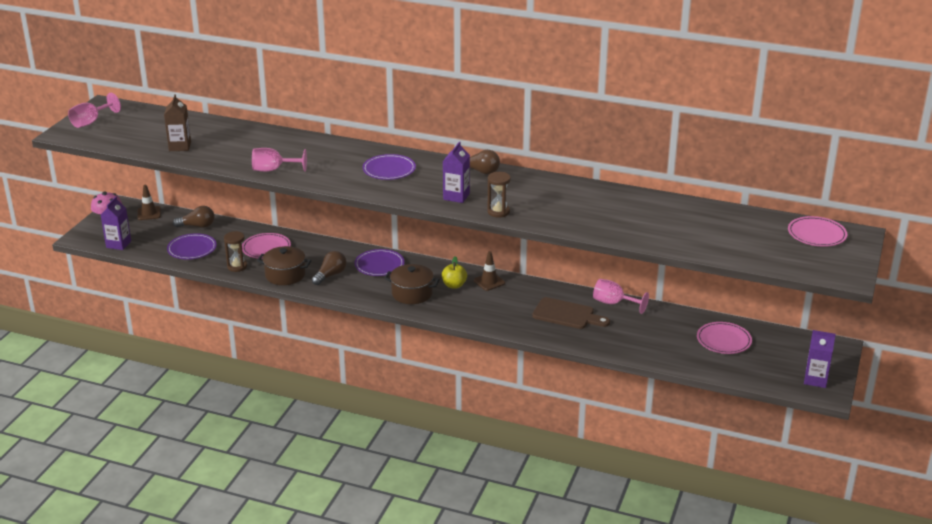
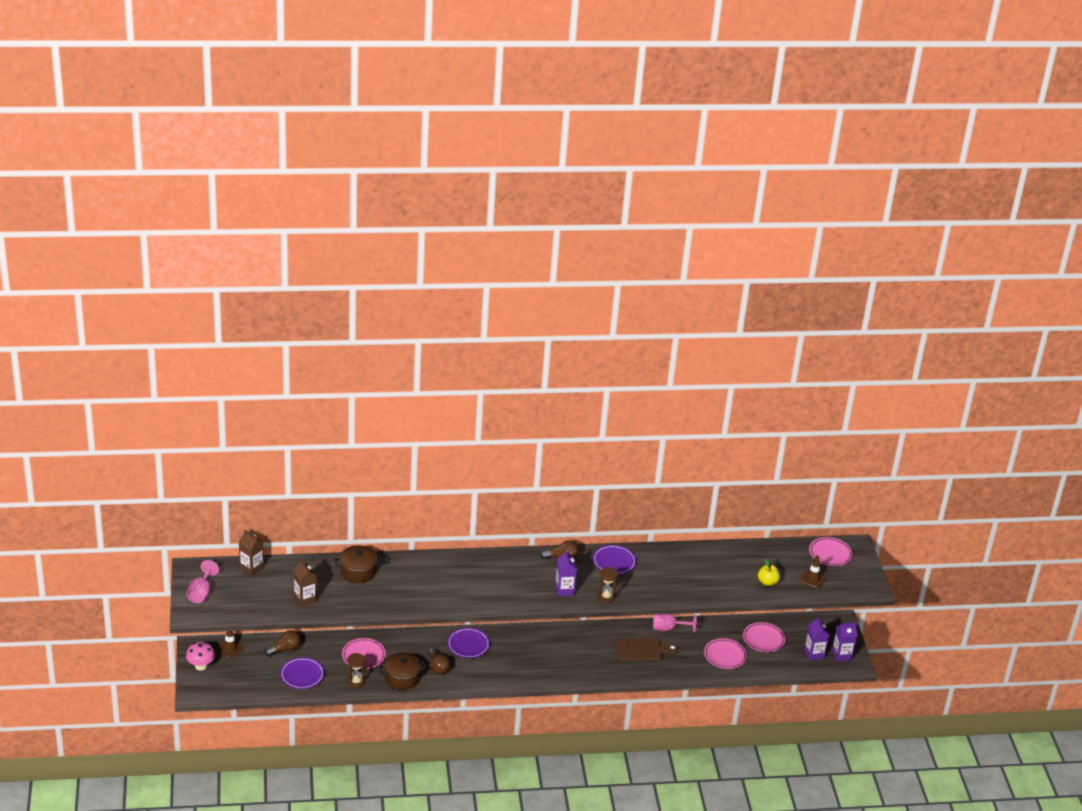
camera: 30 degrees left, 5 degrees up
purple carton [101,197,131,250] -> purple carton moved to [804,617,830,661]
pink goblet [252,148,307,172] -> none
brown light bulb [312,251,347,285] -> brown light bulb turned 150 degrees clockwise [428,648,451,675]
purple plate [362,154,416,180] -> purple plate moved to [593,545,637,575]
brown pot [384,264,440,304] -> brown pot moved to [334,545,383,583]
yellow apple [442,256,467,289] -> yellow apple moved to [758,558,780,586]
brown traffic cone [474,251,505,291] -> brown traffic cone moved to [800,555,826,589]
none -> brown carton [239,530,264,576]
none -> pink plate [704,638,747,669]

